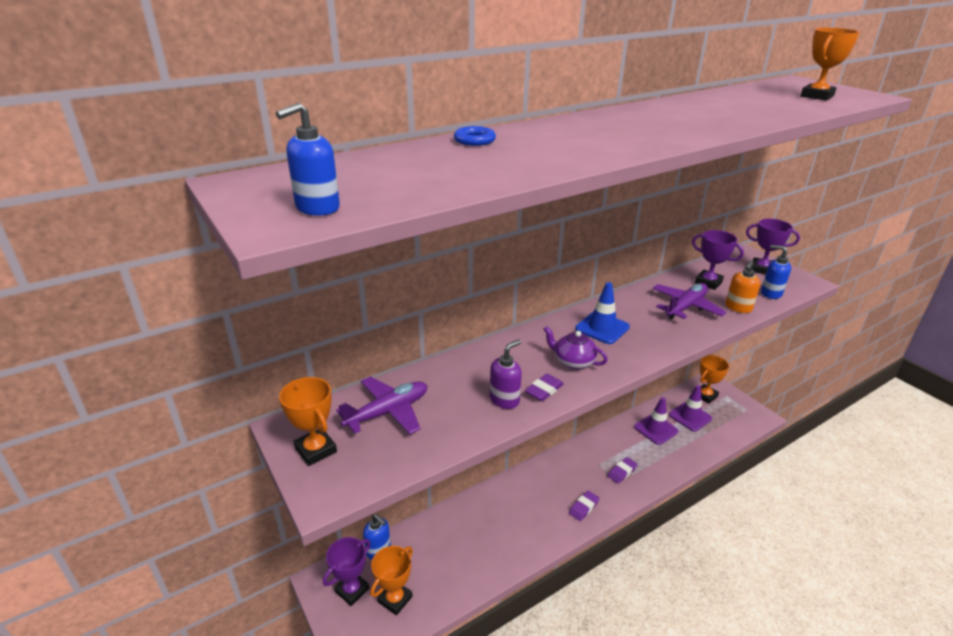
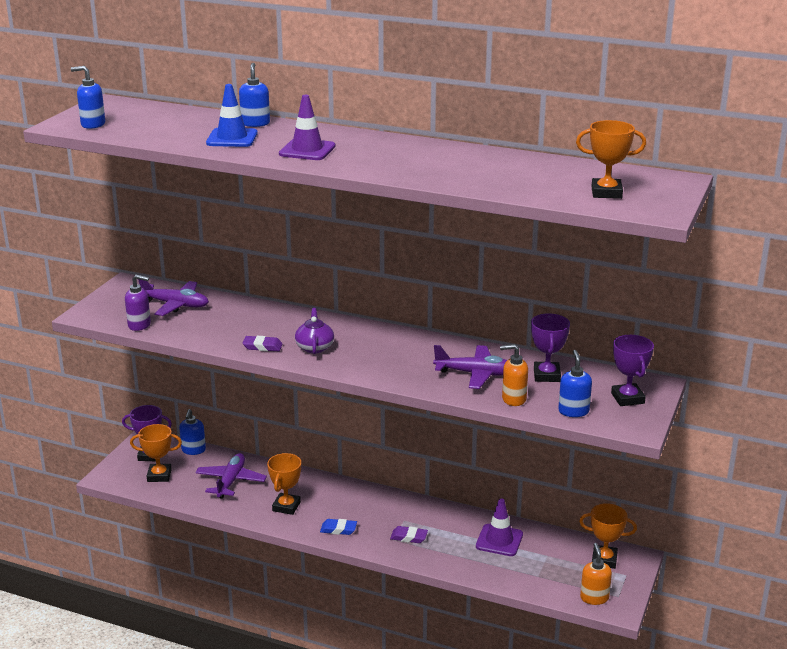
camera: 55 degrees right, 5 degrees down
orange trophy [279,377,337,466] -> orange trophy moved to [267,453,301,515]
blue ring [454,126,496,146] -> blue soap dispenser [239,63,270,127]
purple soap dispenser [490,339,522,409] -> purple soap dispenser moved to [125,275,151,331]
purple eraser [569,491,600,521] -> blue eraser [320,519,357,535]
blue traffic cone [575,282,630,344] -> blue traffic cone moved to [206,84,258,147]
purple traffic cone [669,385,712,432] -> purple traffic cone moved to [279,95,335,160]
none -> purple plane [195,453,267,499]
none -> orange soap dispenser [580,543,612,605]

